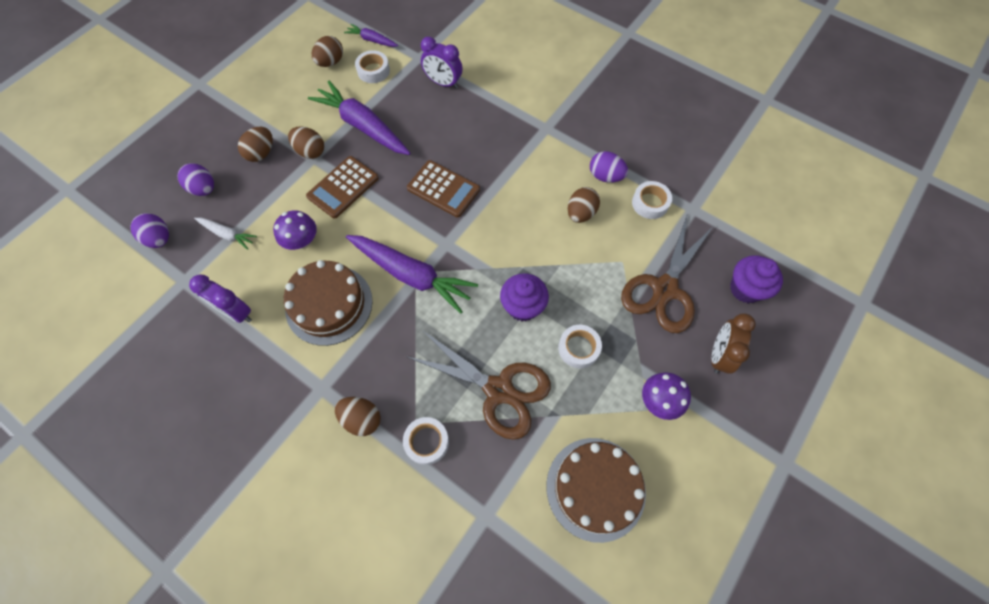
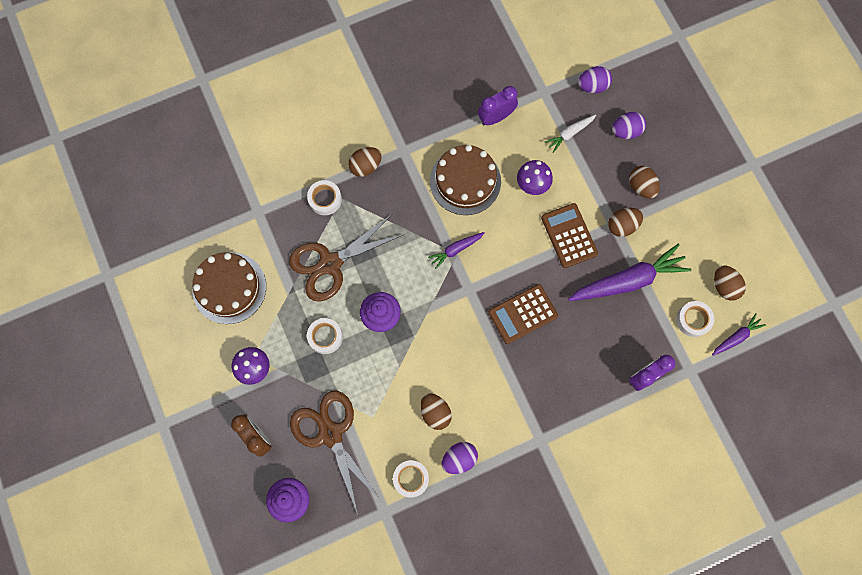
camera: 120 degrees right, 10 degrees up
purple carrot [346,235,478,314] -> purple carrot [428,232,485,269], size x0.50

